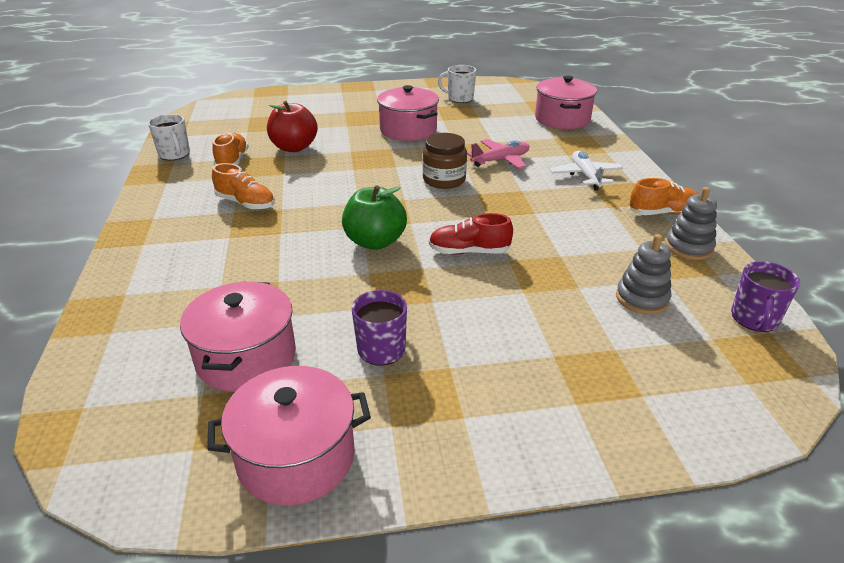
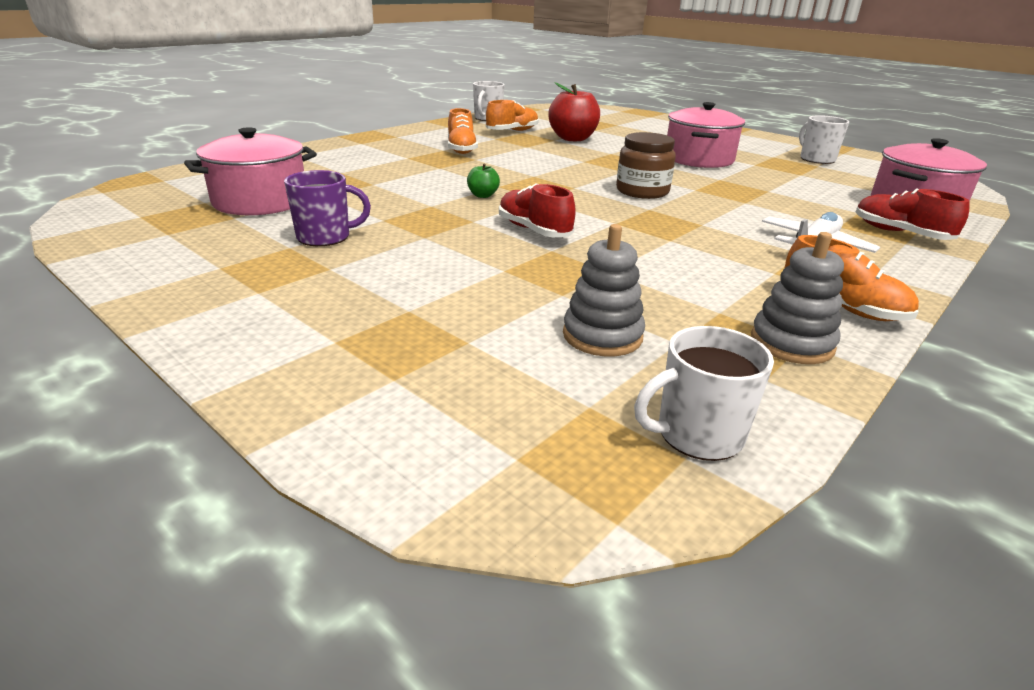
camera: 50 degrees right, 5 degrees down
pink pot [208,366,371,506] -> none
green apple [342,186,407,250] -> green apple [467,163,500,198], size x0.47
pink plane [467,139,529,169] -> none
purple mug [731,261,800,332] -> white mug [634,326,774,461]
none -> red shoe [856,188,970,240]

